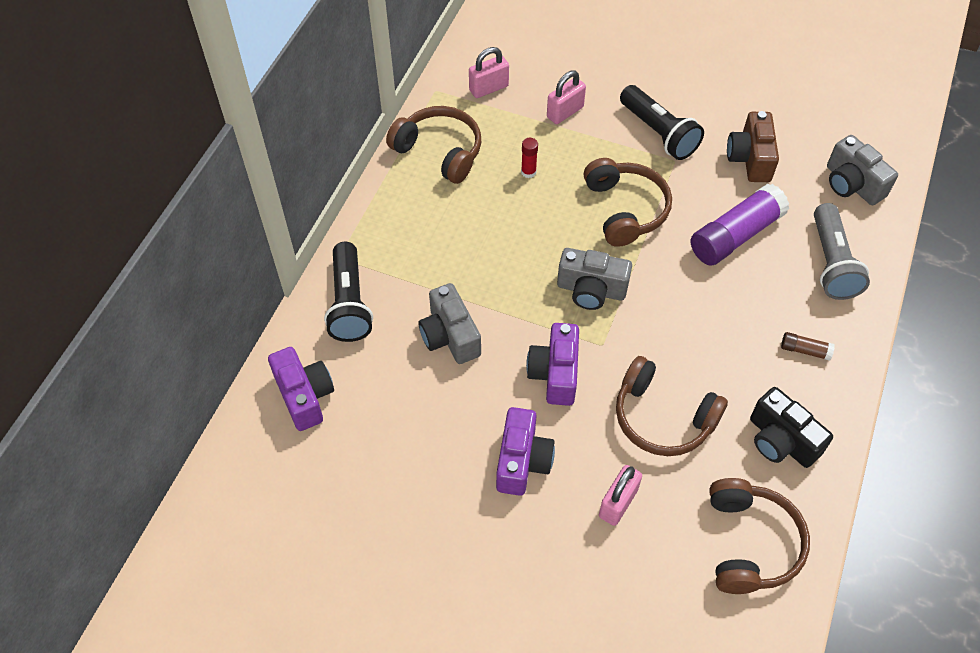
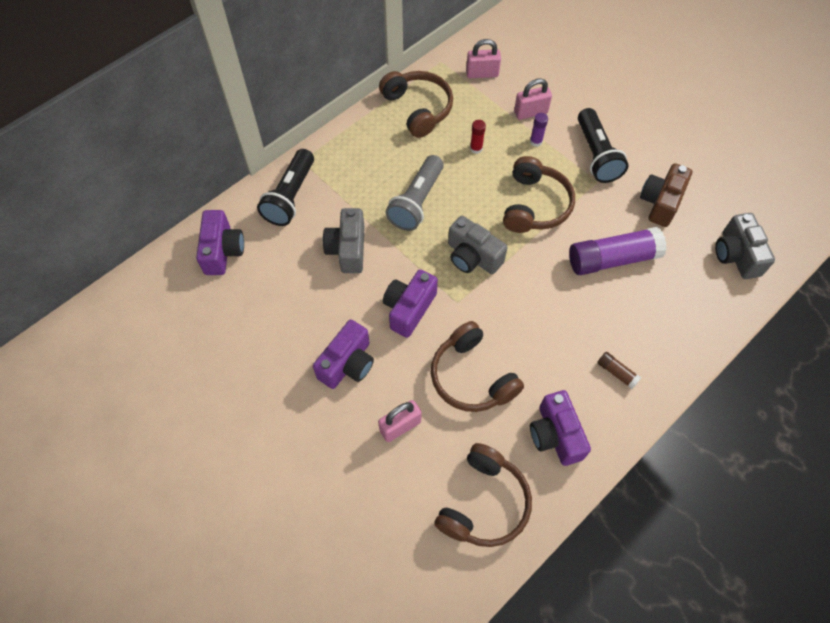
camera: 25 degrees right, 5 degrees up
black camera [750,387,833,468] -> purple camera [530,390,591,466]
grey flashlight [814,203,870,300] -> grey flashlight moved to [386,155,444,231]
none -> purple glue stick [530,113,548,147]

